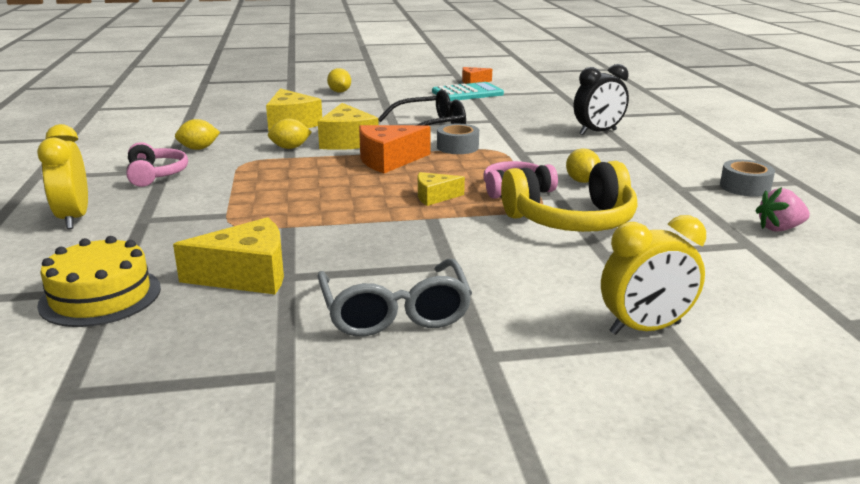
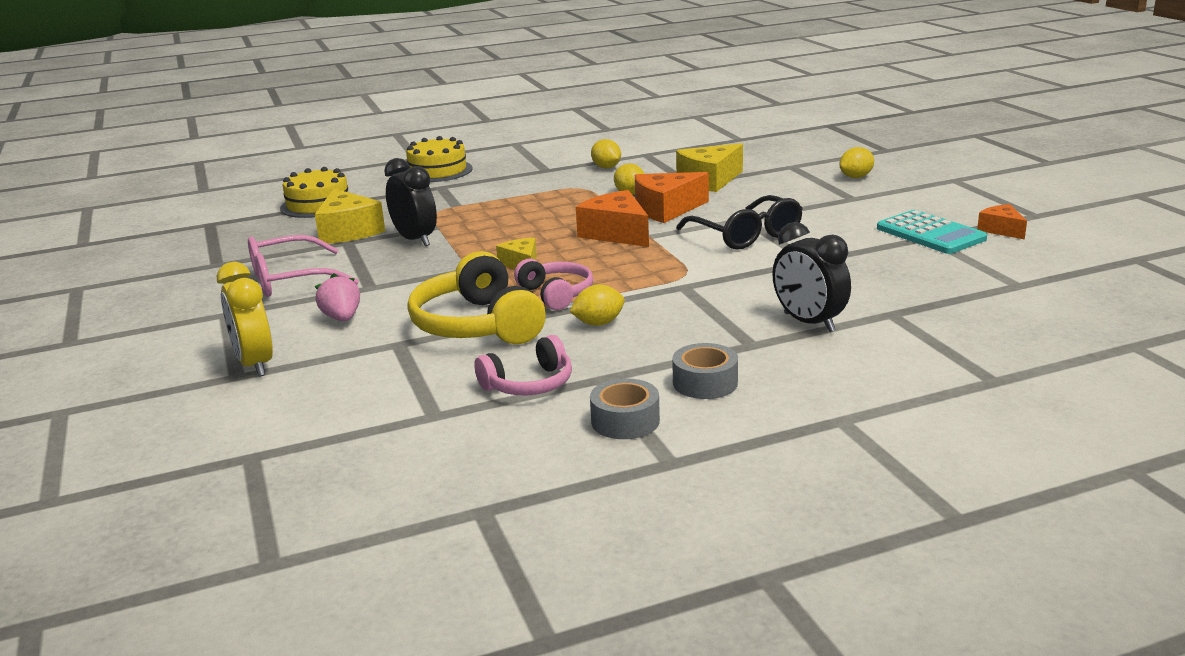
camera: 80 degrees right, 0 degrees up
yellow clock [37,124,88,229] -> yellow cake [406,136,472,182]
pink headphones [126,142,188,187] -> pink headphones moved to [474,335,572,395]
yellow cheese [318,103,378,150] -> orange cheese [635,172,709,223]
grey glasses [318,259,472,336] -> pink glasses [248,235,359,297]
grey tape [437,124,479,154] -> grey tape moved to [672,343,738,399]
pink strawberry [756,187,810,232] -> pink strawberry moved to [315,273,360,321]
none -> black clock [384,158,437,246]

